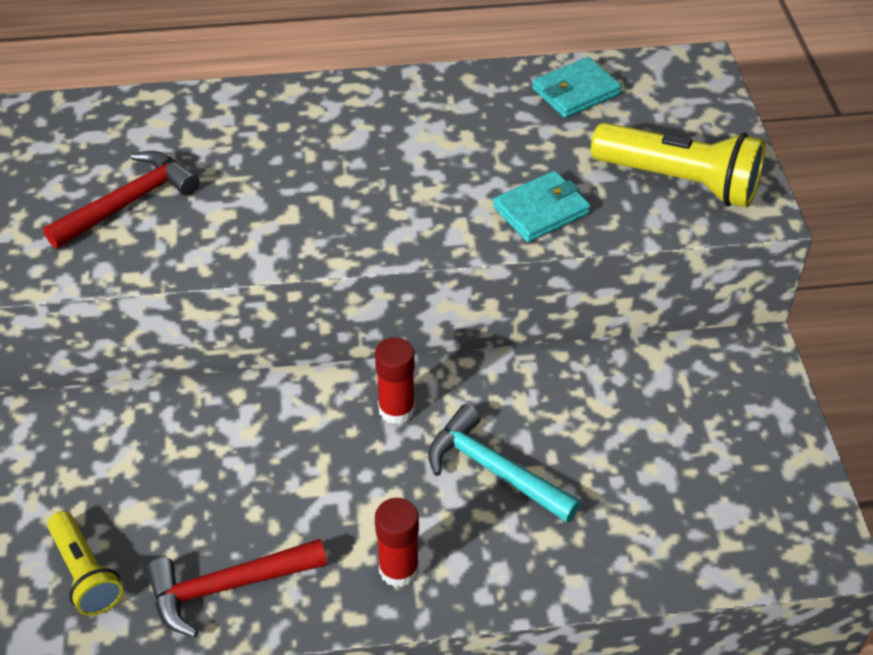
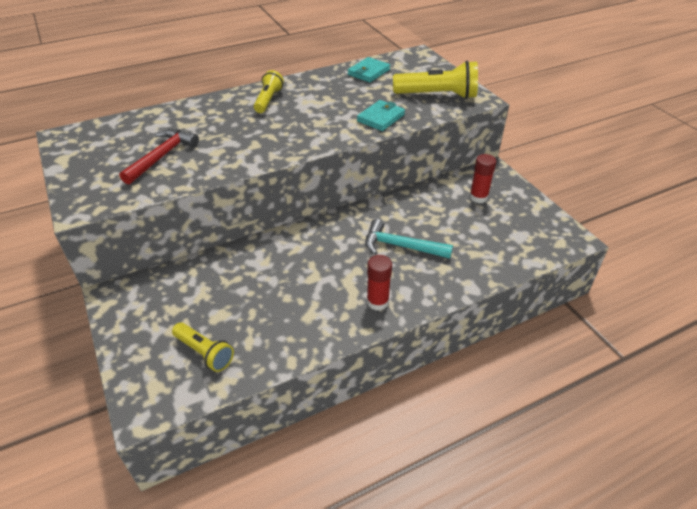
camera: 20 degrees left, 5 degrees down
red hammer [146,539,327,637] -> none
red glue stick [375,337,415,425] -> red glue stick moved to [469,154,496,203]
none -> yellow flashlight [254,70,284,113]

